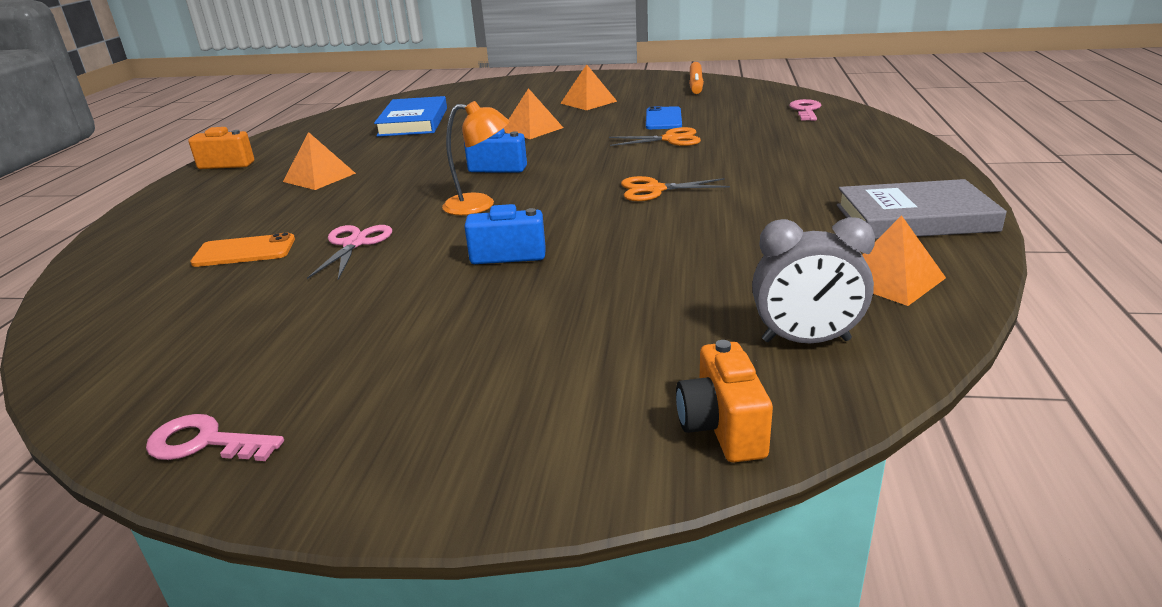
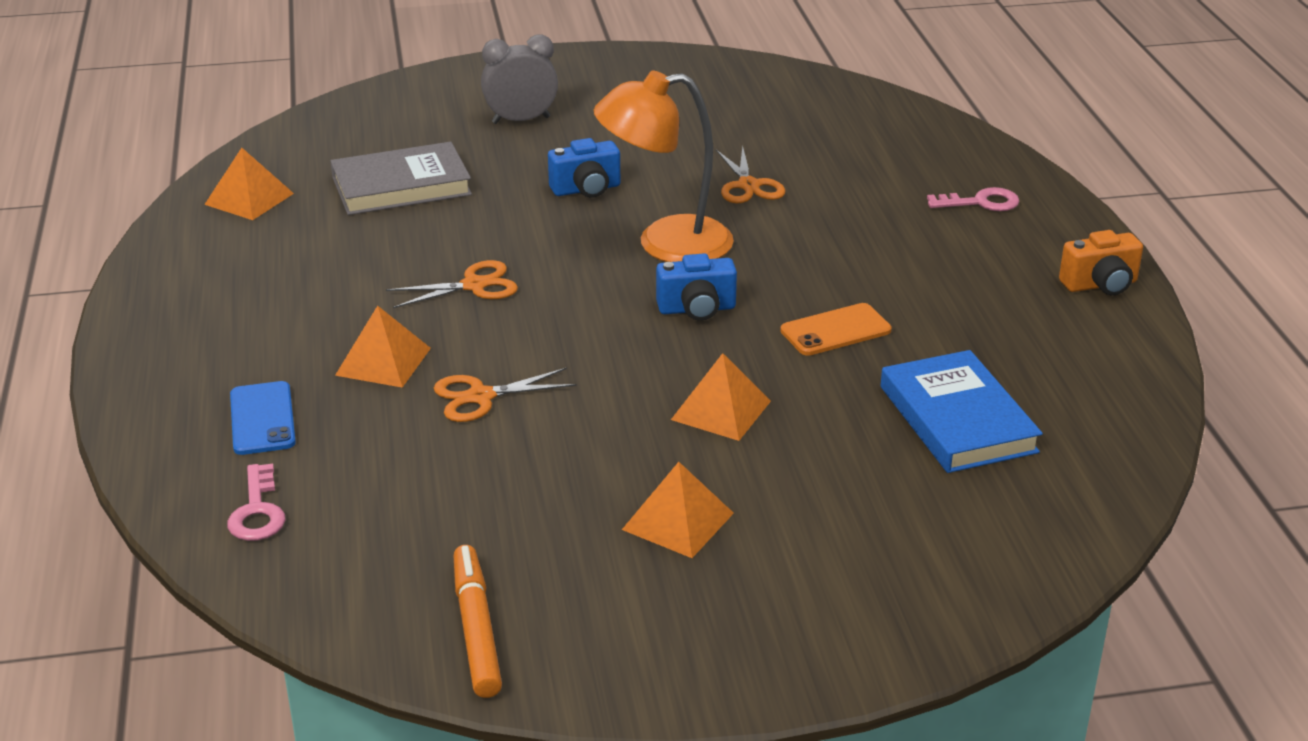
camera: 160 degrees right, 5 degrees up
pink key [146,414,284,461] -> pink key moved to [927,187,1020,211]
orange phone [190,232,295,267] -> orange phone moved to [780,303,892,356]
orange pyramid [283,132,356,190] -> orange pyramid moved to [335,306,431,388]
pink scissors [307,225,392,280] -> orange scissors [716,146,785,203]
orange lamp [442,101,509,215] -> orange lamp [594,71,734,262], size x1.59
blue phone [646,106,682,129] -> blue phone moved to [230,381,296,455]
orange camera [676,340,773,462] -> none
grey clock [752,217,875,343] -> grey clock moved to [481,35,558,124]
grey book [837,179,1007,239] -> grey book moved to [330,142,472,215]

